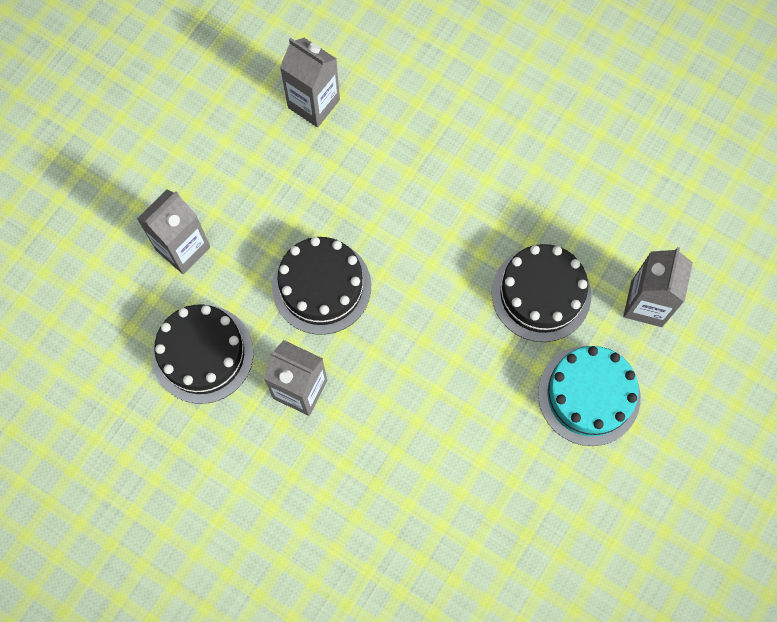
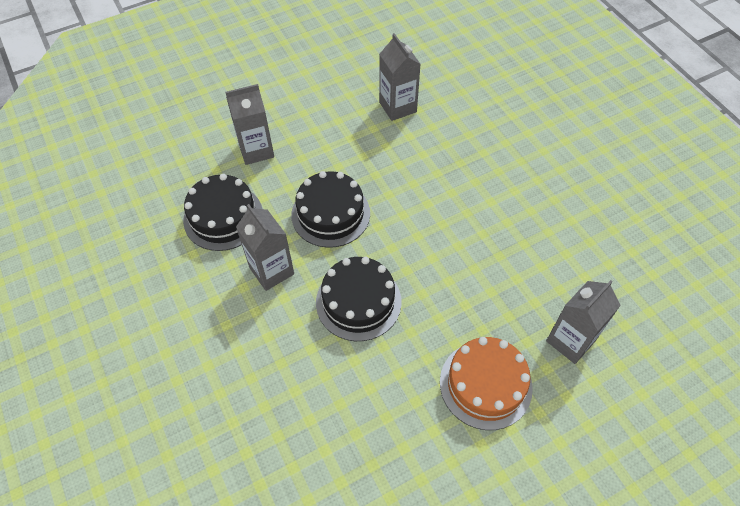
camera: 30 degrees right, 15 degrees down
black cake [492,244,591,342] -> black cake moved to [316,257,402,341]
turquoise cake [538,346,641,446] -> orange cake [440,337,533,430]

